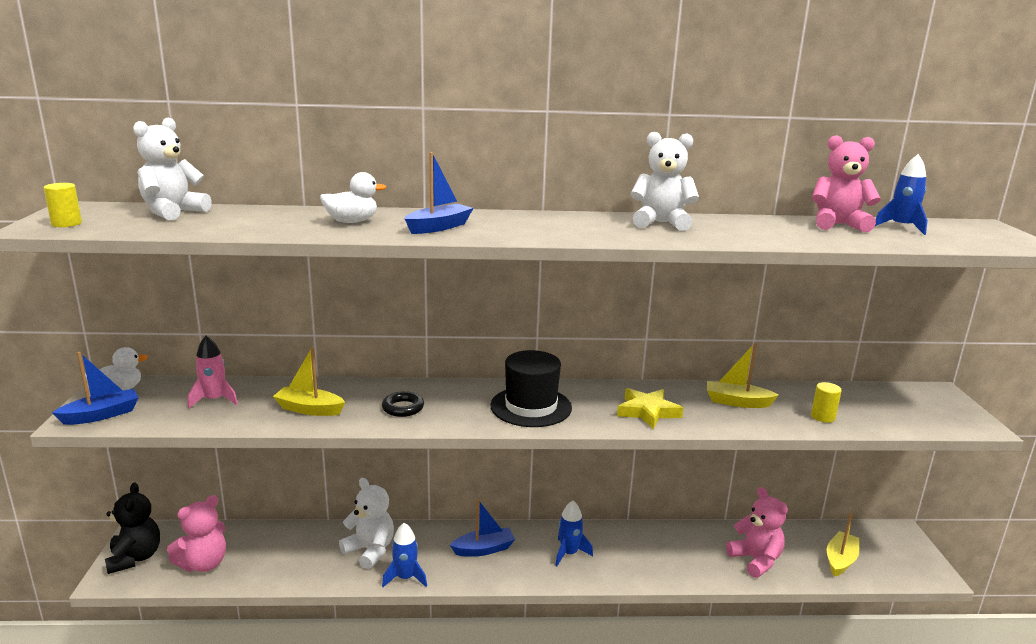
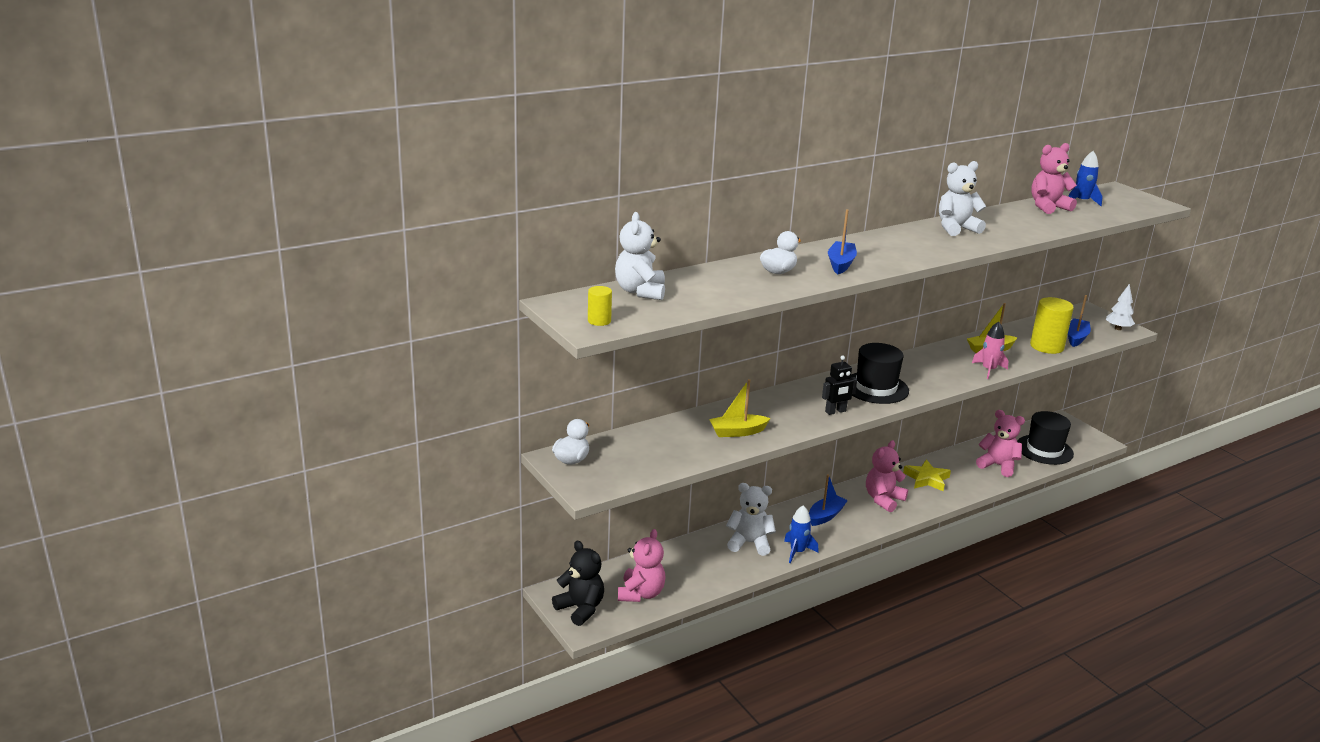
camera: 30 degrees left, 5 degrees up
blue boat [52,352,139,425] -> blue boat moved to [1068,295,1091,347]
pink rocket [188,335,238,409] -> pink rocket moved to [972,321,1008,379]
black ring [382,391,424,417] -> none
blue rocket [555,501,593,566] -> pink teddy bear [866,440,908,512]
yellow star [617,388,683,429] -> yellow star moved to [903,459,951,491]
yellow cylinder [811,382,842,423] -> yellow cylinder [1030,297,1074,354], size x1.92
yellow boat [827,513,859,577] -> black hat [1017,411,1074,465]
none -> black robot [822,356,857,415]
none -> white tree [1106,284,1135,330]

